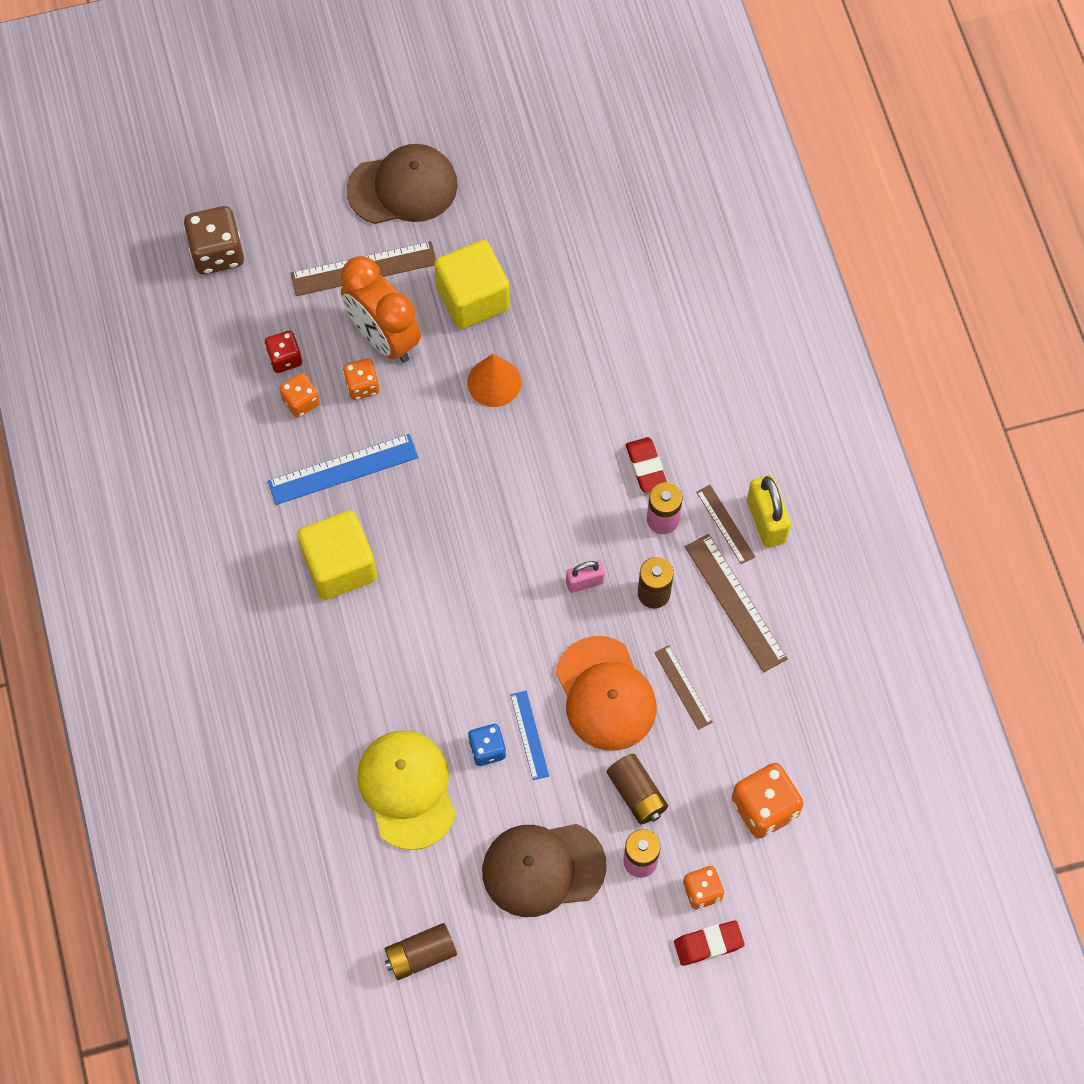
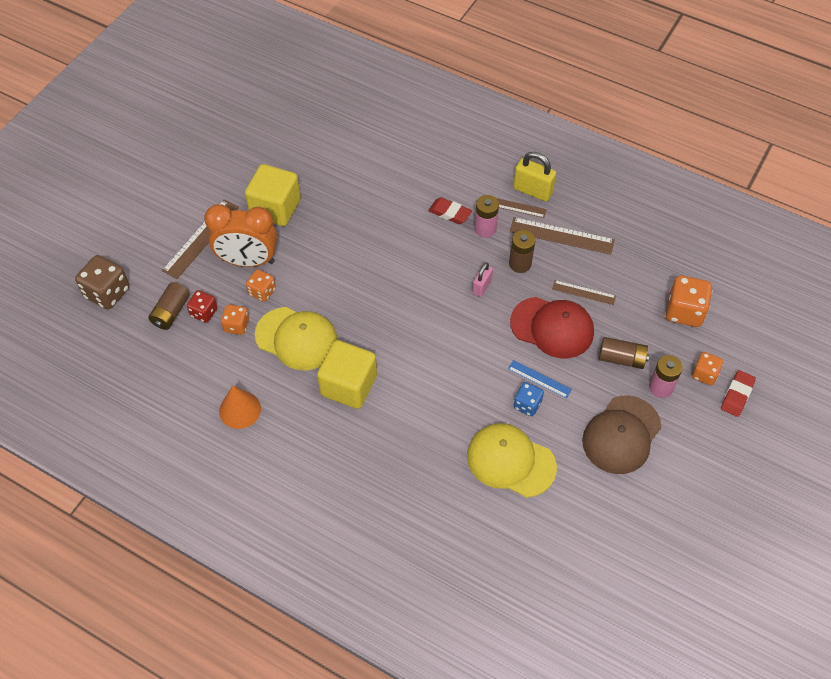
camera: 45 degrees left, 10 degrees down
blue ruler [268,434,418,505] -> yellow cap [255,307,338,371]
brown cap [347,144,458,224] -> none
brown battery [385,923,457,980] -> brown battery moved to [148,282,190,330]
orange cone [467,354,521,407] -> orange cone moved to [219,385,261,429]
orange cap [556,636,657,751] -> red cap [510,297,594,358]

